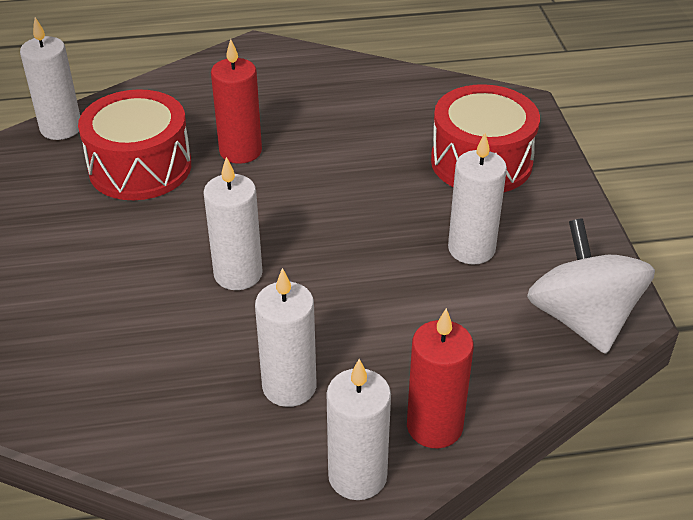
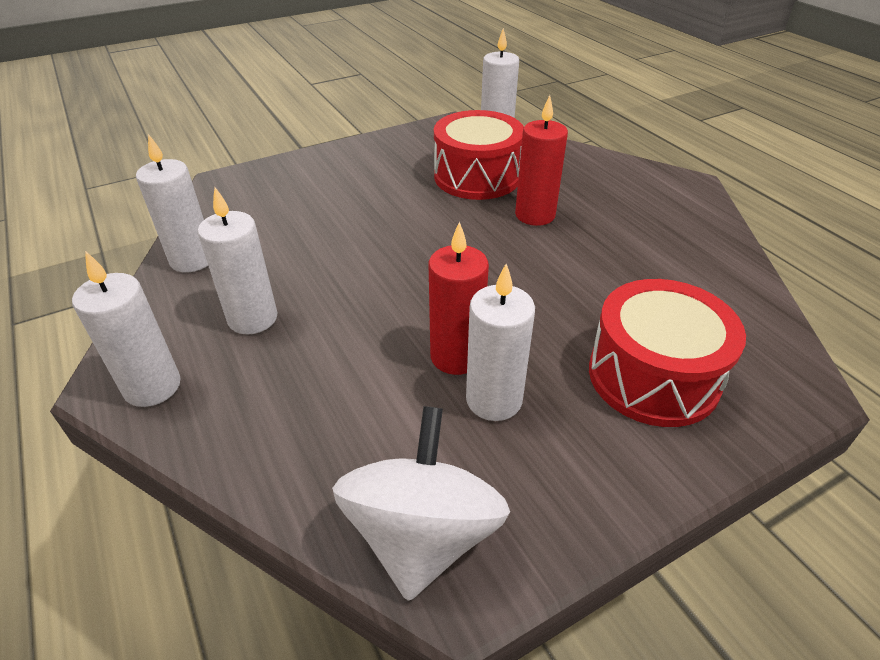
camera: 70 degrees right, 0 degrees up
white candle [203,157,263,290] -> white candle moved to [136,134,208,273]
red candle [407,308,474,449] -> red candle moved to [428,222,489,375]
white spinning top [527,218,655,354] -> white spinning top turned 45 degrees counterclockwise [332,406,510,601]

